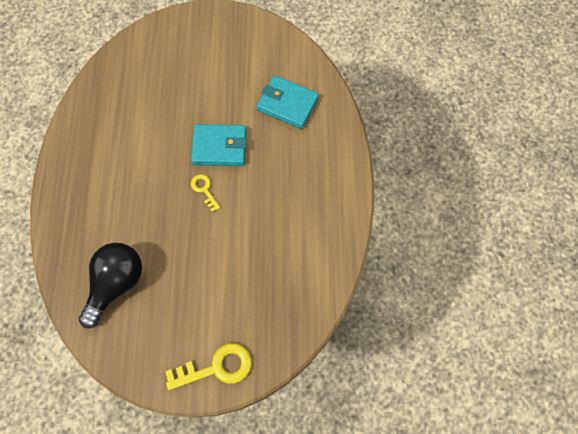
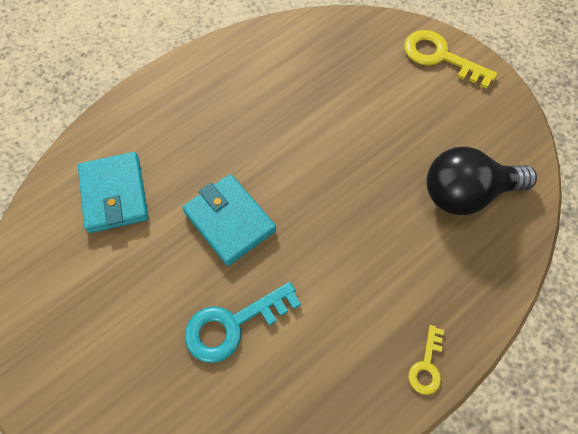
camera: 130 degrees left, 5 degrees down
yellow key [191,174,220,212] -> yellow key moved to [408,325,444,395]
none -> turquoise key [185,282,301,363]

